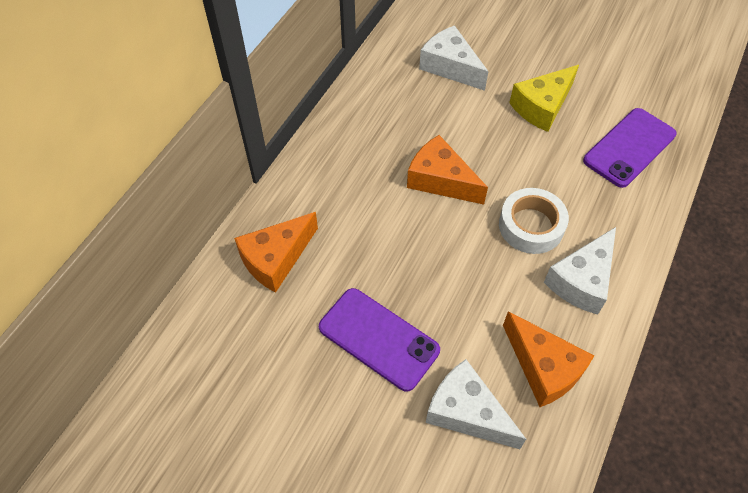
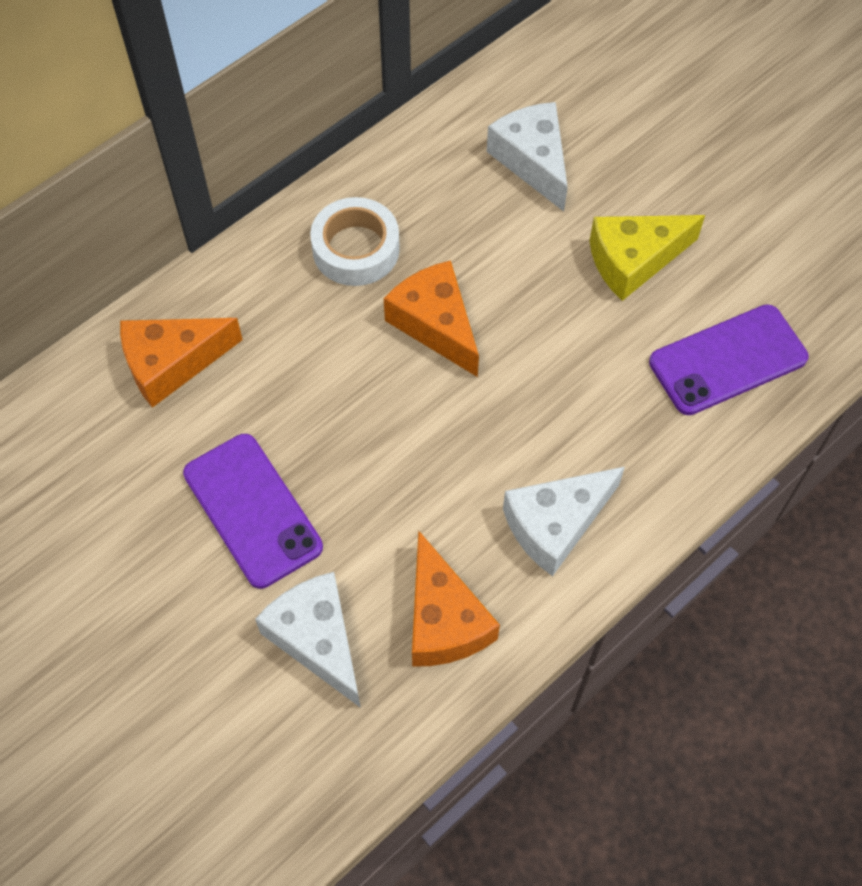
camera: 20 degrees right, 5 degrees up
white tape [499,188,569,254] -> white tape moved to [310,197,400,286]

